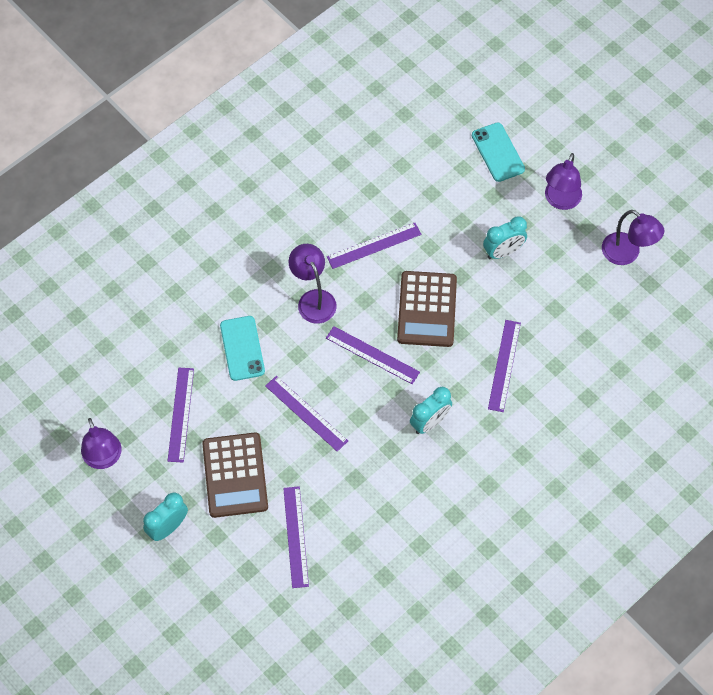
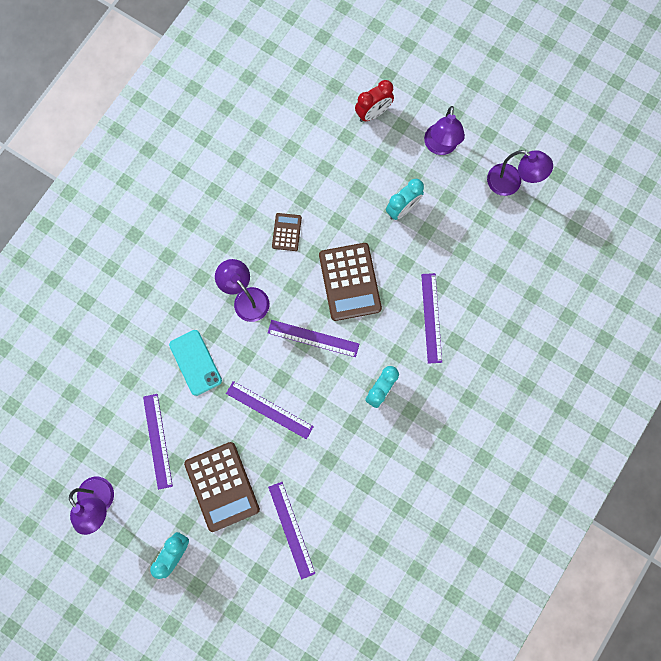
camera: 15 degrees left, 15 degrees up
purple ruler [327,223,421,269] -> brown calculator [272,213,302,251]
turquoise phone [472,122,525,182] -> red clock [355,80,394,122]

